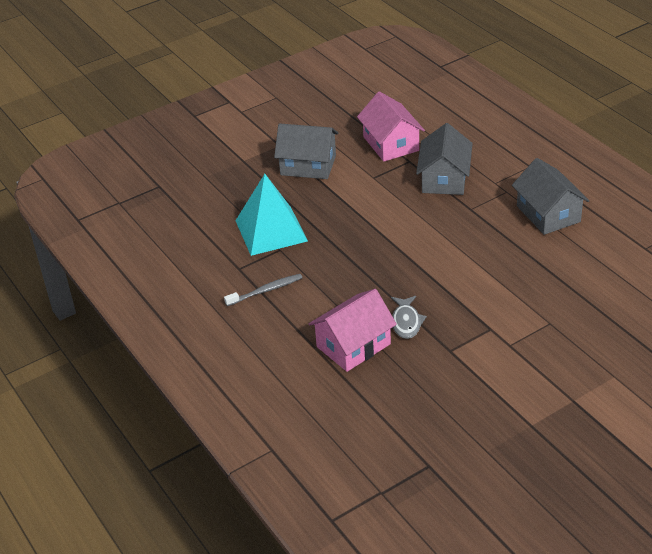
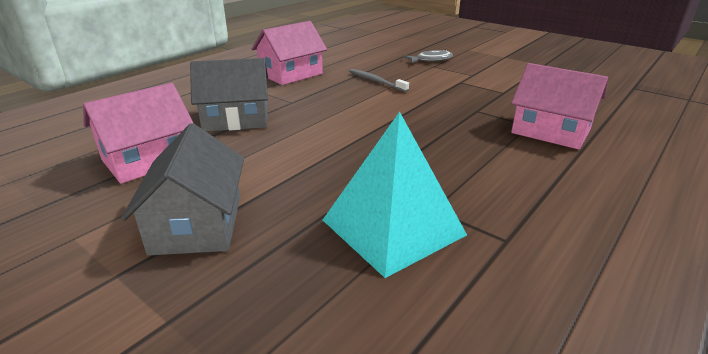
camera: 110 degrees left, 10 degrees down
grey toothbrush [224,274,302,306] -> grey toothbrush moved to [349,69,409,92]
grey fish [391,296,427,339] -> grey fish moved to [404,50,453,63]
grey house [512,158,590,235] -> pink house [252,21,327,85]

